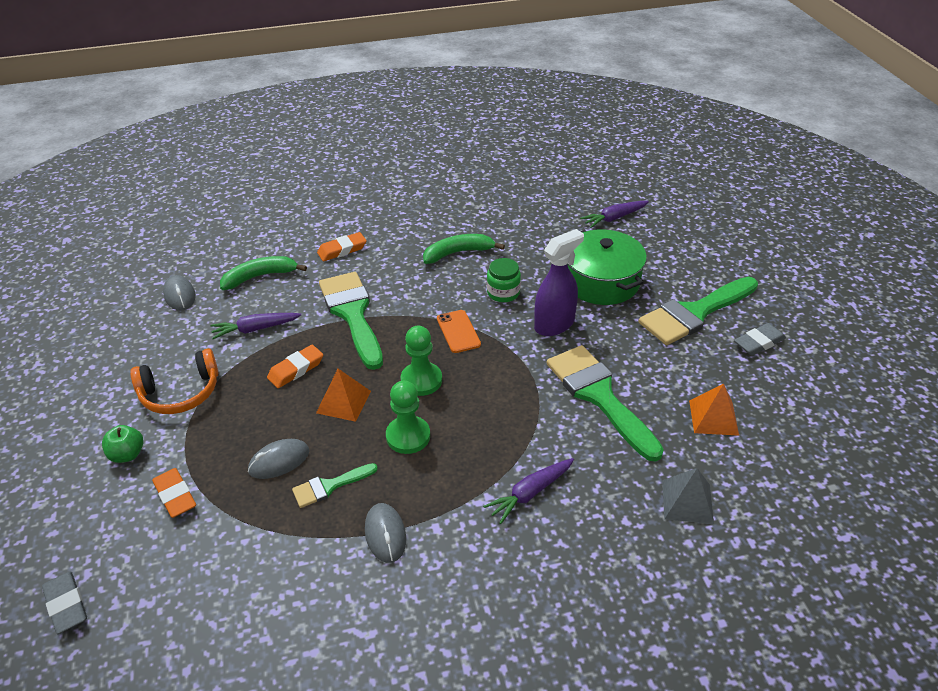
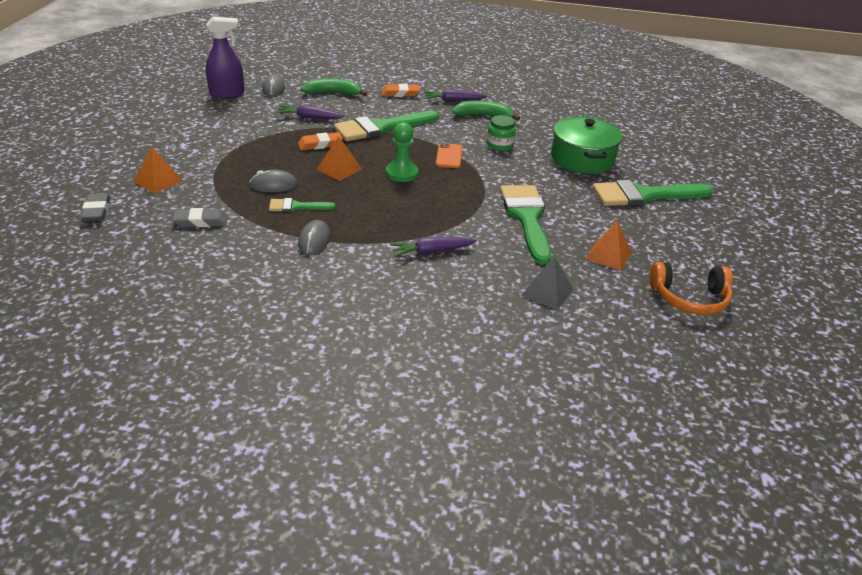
camera: 20 degrees right, 5 degrees down
green apple [102,425,144,463] -> none
orange headphones [130,348,218,414] -> orange headphones moved to [650,262,733,315]
orange eraser [152,468,196,518] -> none
green brush [319,272,383,370] -> green brush turned 120 degrees counterclockwise [334,111,439,141]
green pawn [386,381,430,454] -> none
purple spray bottle [534,229,584,336] -> purple spray bottle moved to [206,16,244,99]
purple carrot [580,201,649,228] -> purple carrot moved to [424,89,487,102]
grey eraser [734,323,786,356] -> grey eraser moved to [172,208,228,227]
none -> orange pyramid [134,146,183,194]

